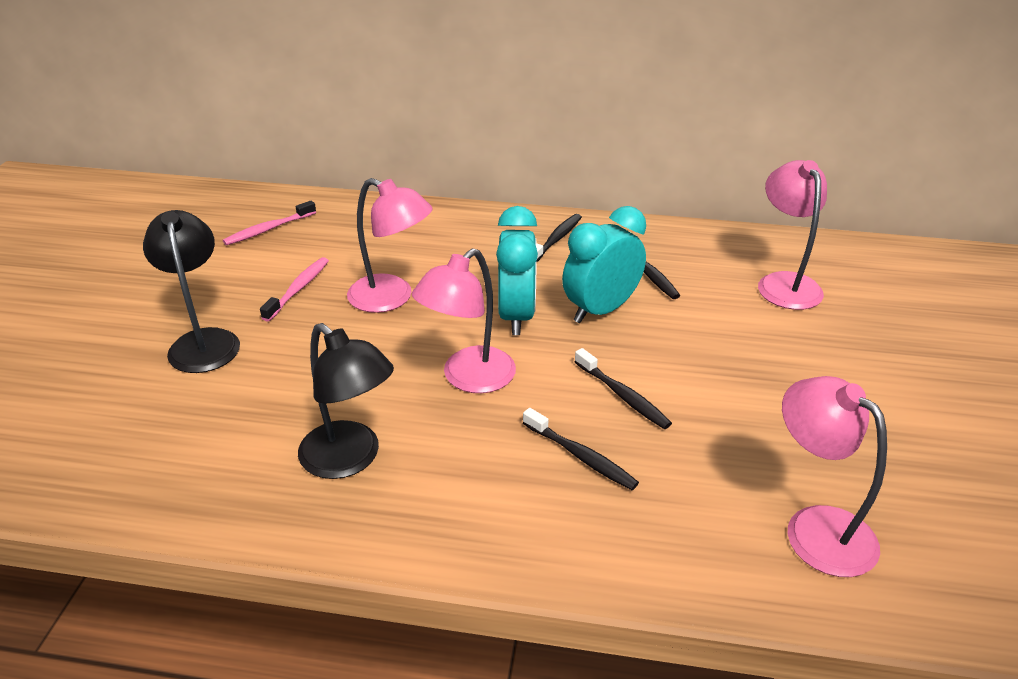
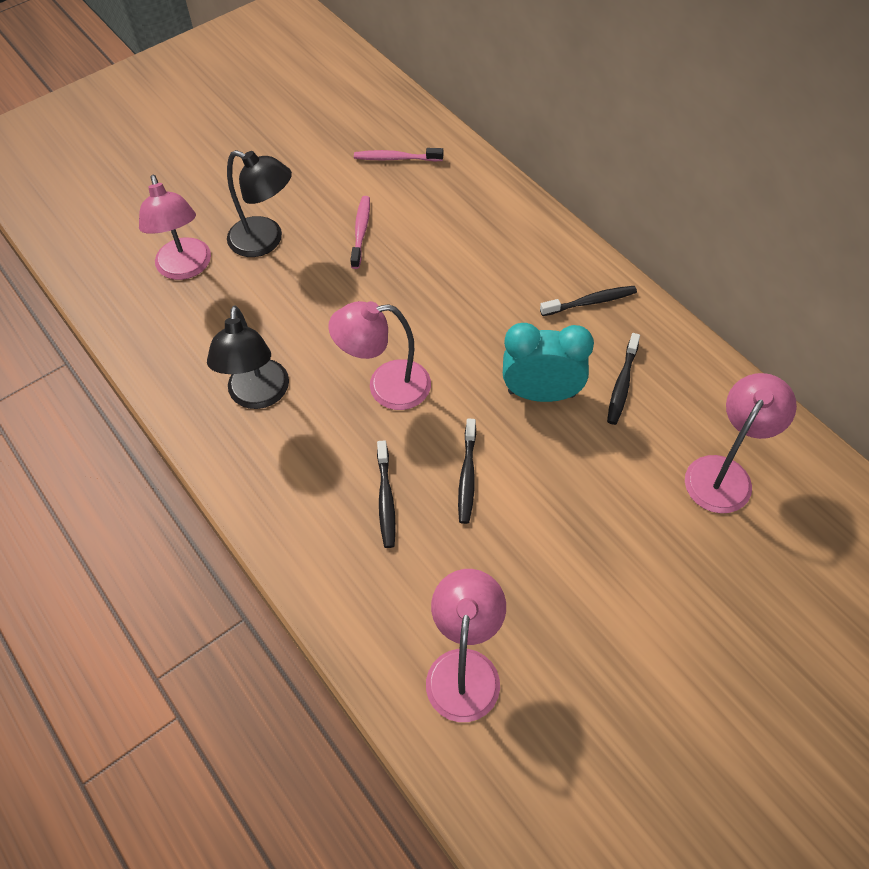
camera: 45 degrees right, 20 degrees up
black lamp [143,210,240,373] -> black lamp turned 90 degrees clockwise [227,150,292,257]
pink toothbrush [260,257,329,322] -> pink toothbrush turned 60 degrees counterclockwise [350,196,370,269]
pink lamp [347,178,433,313] -> pink lamp moved to [139,175,211,280]
turquoise clock [496,206,538,335] -> none

